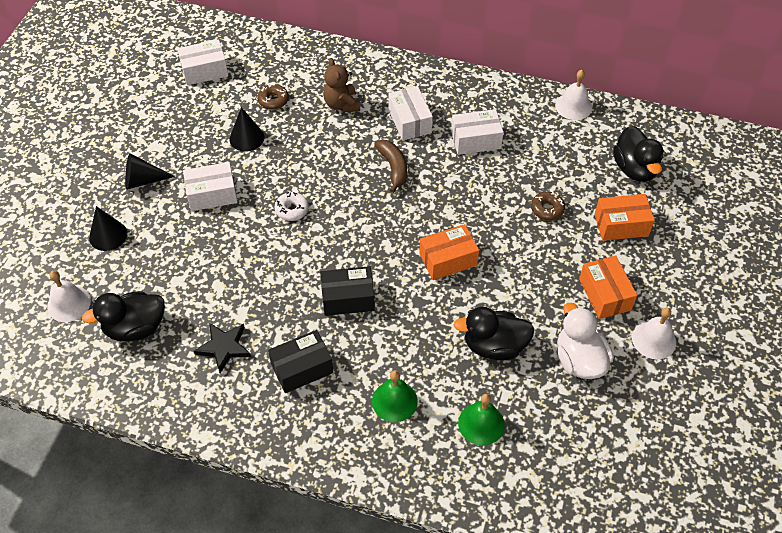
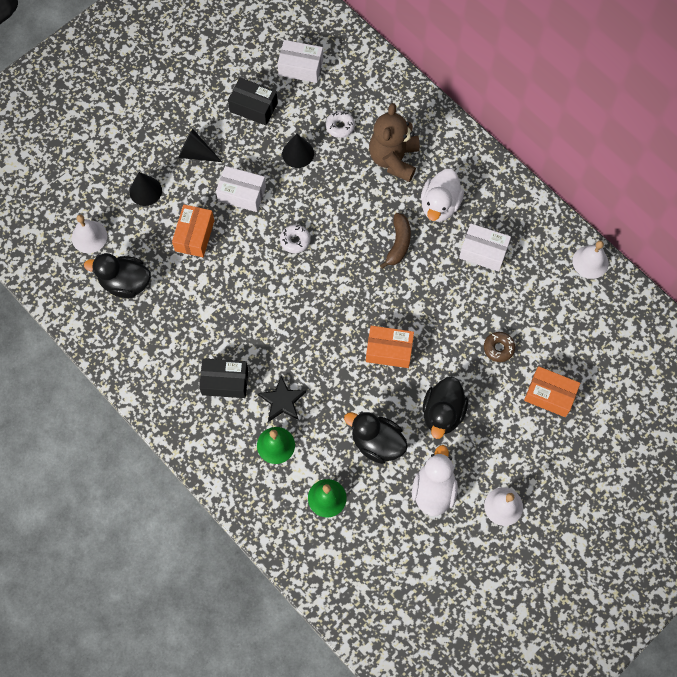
camera: 30 degrees right, 15 degrees up
black star [194,323,251,373] -> black star moved to [258,376,306,422]
brown donut [257,84,289,110] -> white donut [326,111,355,138]
black box [320,266,375,316] -> black box moved to [228,77,278,126]
brown teddy bear [323,58,360,112] -> brown teddy bear [369,103,420,182], size x1.50
white box [389,86,433,141] -> white duck [421,169,464,222]
orange box [579,256,637,319] -> orange box moved to [172,204,214,257]
black duck [613,126,664,182] -> black duck moved to [423,377,468,439]

